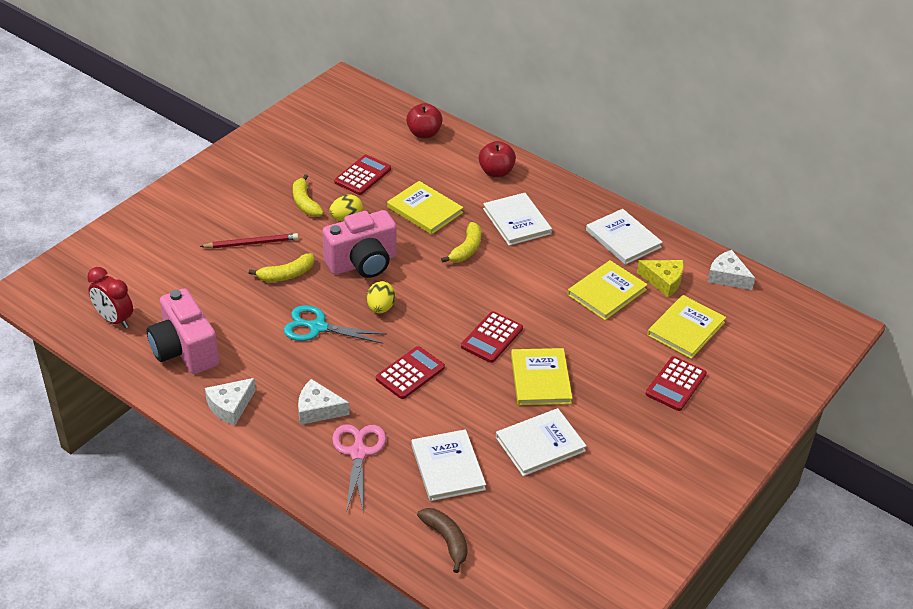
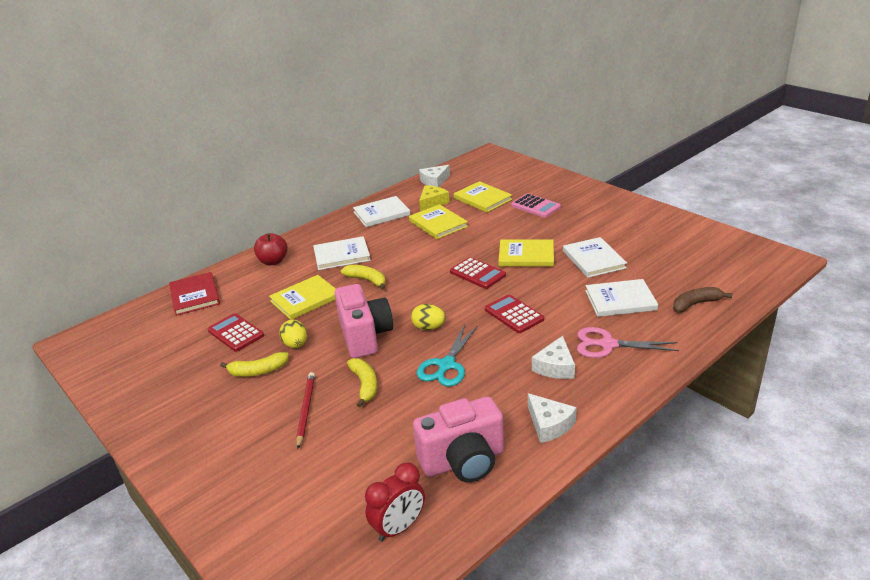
camera: 75 degrees left, 10 degrees down
red apple [406,103,443,139] -> red book [169,272,220,316]
red calculator [646,356,707,411] -> pink calculator [511,193,561,218]

